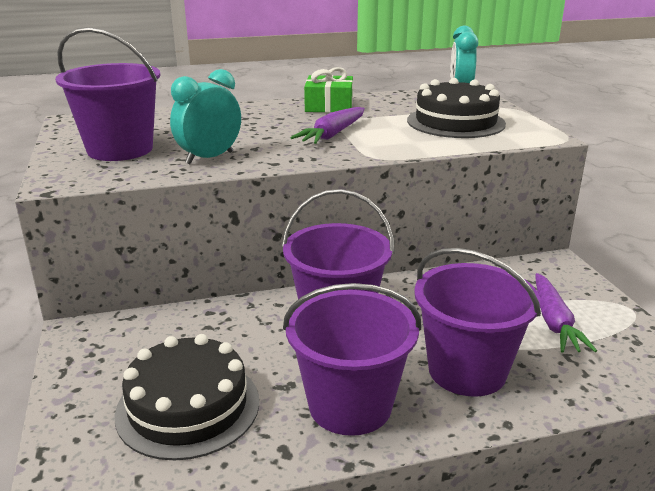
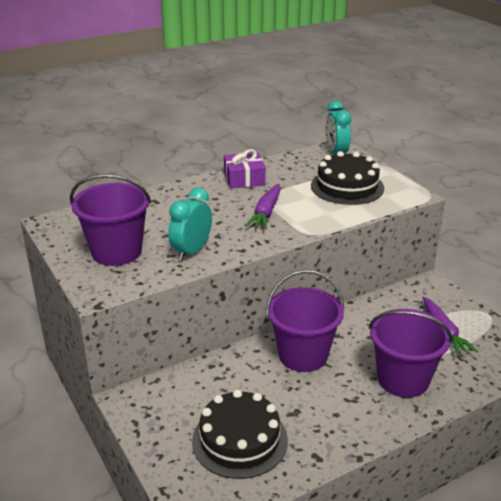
camera: 15 degrees left, 5 degrees up
purple bucket [283,283,421,436] -> none
green gift [304,67,353,113] -> purple gift [224,149,266,189]

